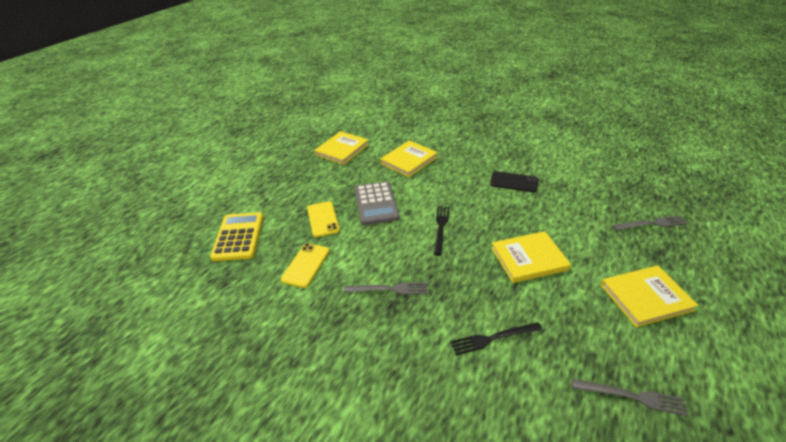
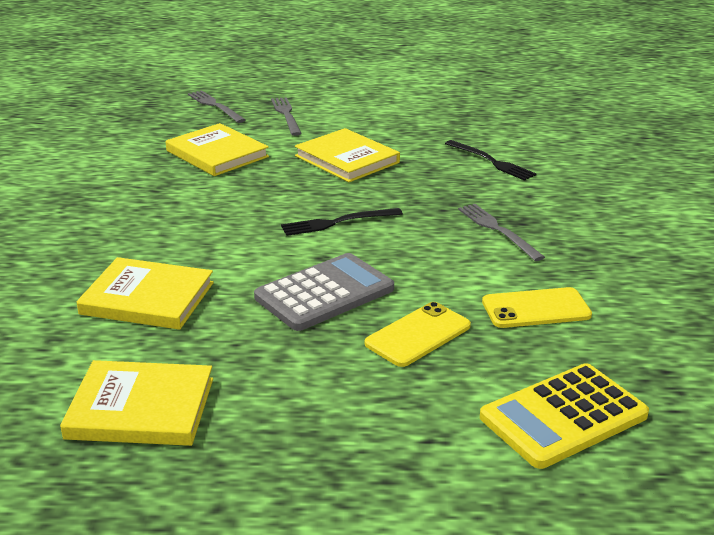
camera: 120 degrees left, 10 degrees down
black phone [490,171,538,192] -> none
grey fork [572,379,688,416] -> grey fork moved to [271,97,302,136]
yellow book [601,266,699,327] -> yellow book moved to [166,123,269,176]

